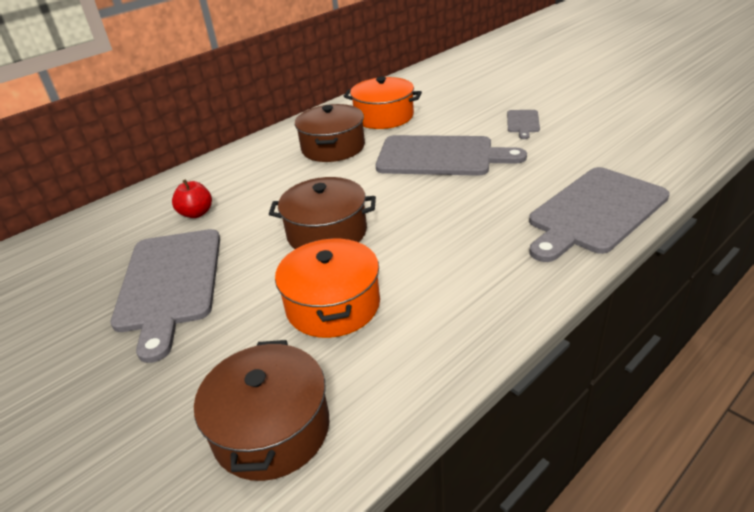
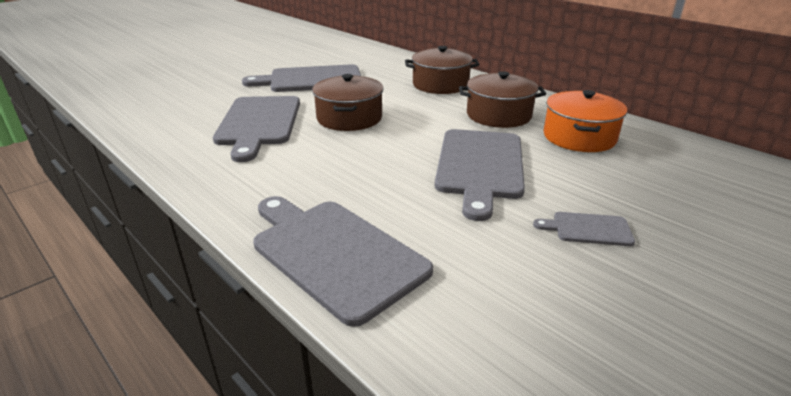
camera: 85 degrees right, 5 degrees down
red apple [172,179,212,218] -> none
brown pot [194,340,329,481] -> brown pot moved to [405,46,480,94]
orange pot [275,238,380,338] -> grey cutting board [213,96,300,162]

